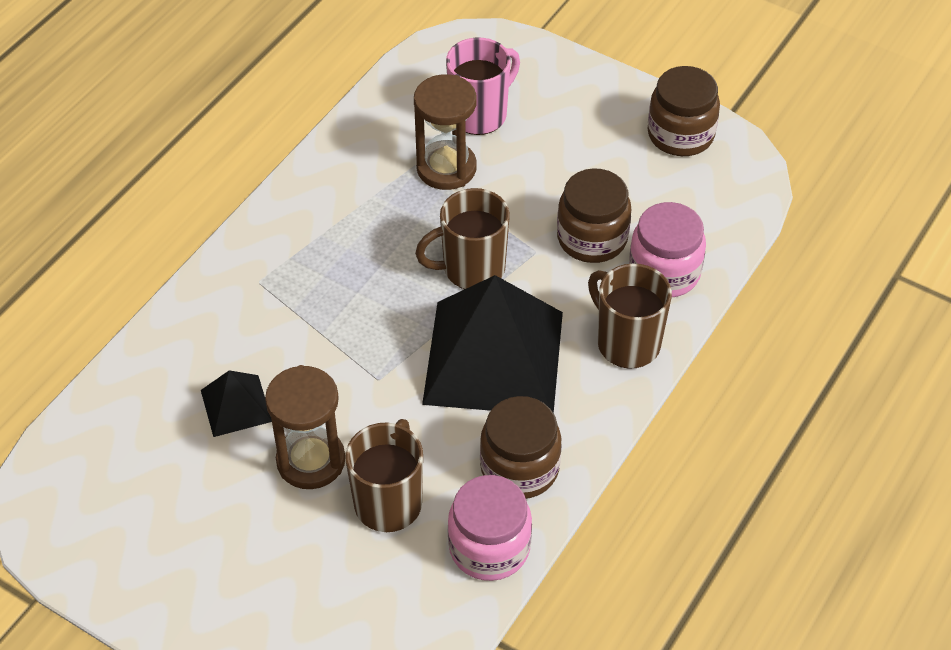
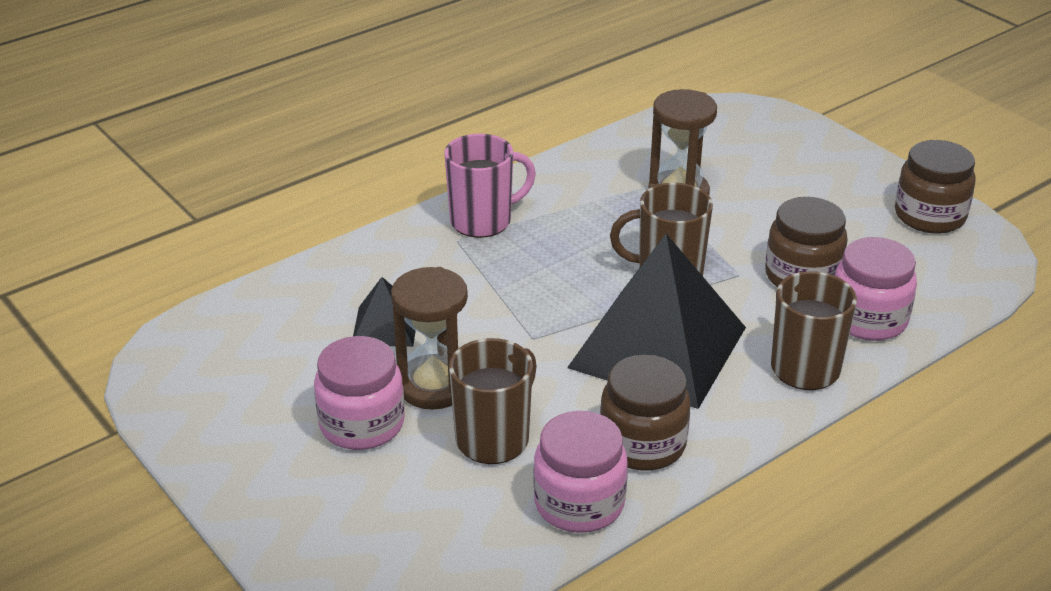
camera: 20 degrees right, 15 degrees down
pink mug [446,38,520,135] -> pink mug moved to [444,134,536,238]
none -> pink jar [314,336,405,450]

